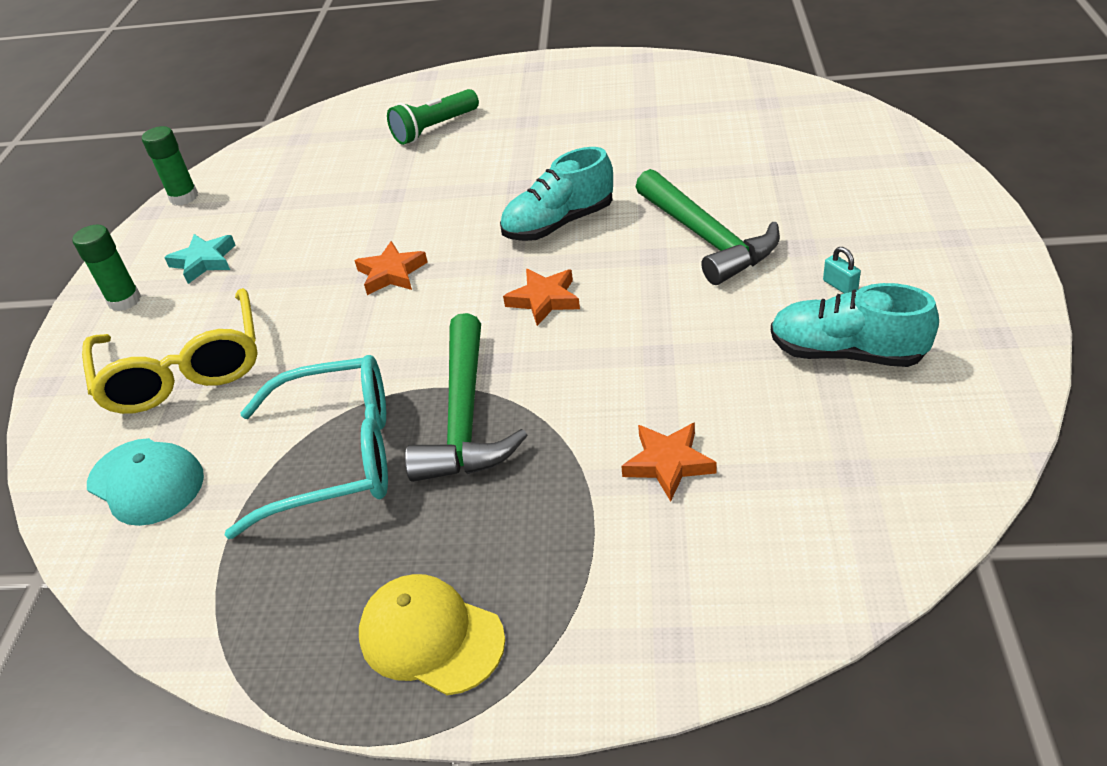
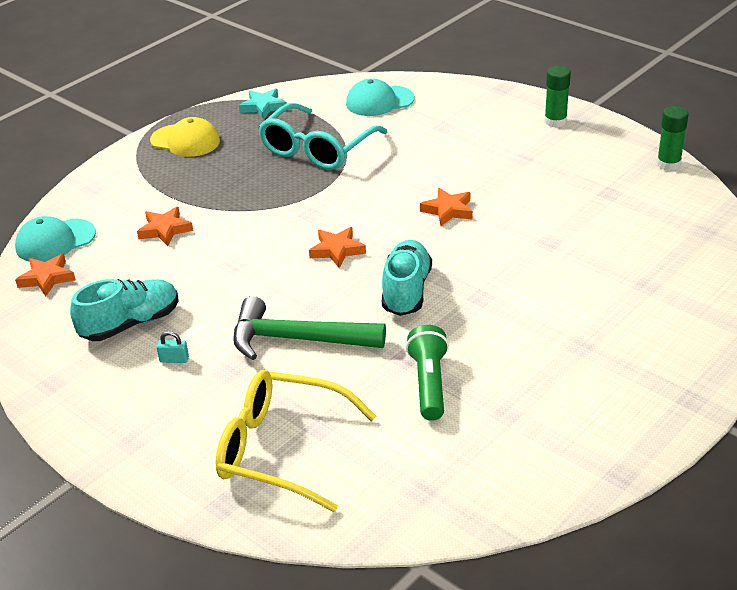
camera: 125 degrees right, 5 degrees down
yellow glasses [82,288,258,414] -> yellow glasses moved to [215,370,376,512]
turquoise star [164,234,235,284] -> turquoise star moved to [239,89,287,120]
yellow cap [359,574,505,695] -> yellow cap turned 45 degrees clockwise [150,117,220,157]
green flashlight [387,89,479,145] -> green flashlight moved to [406,325,449,421]
green hammer [405,313,528,482] -> none
none -> turquoise cap [15,216,96,262]
none -> orange star [15,254,76,297]

